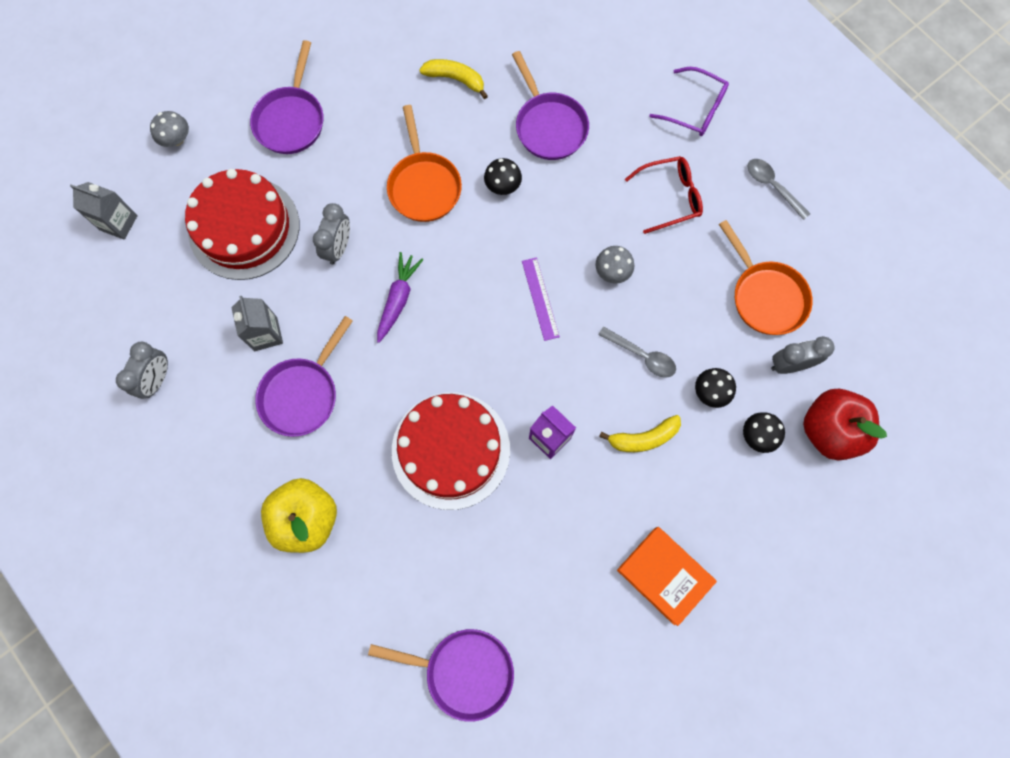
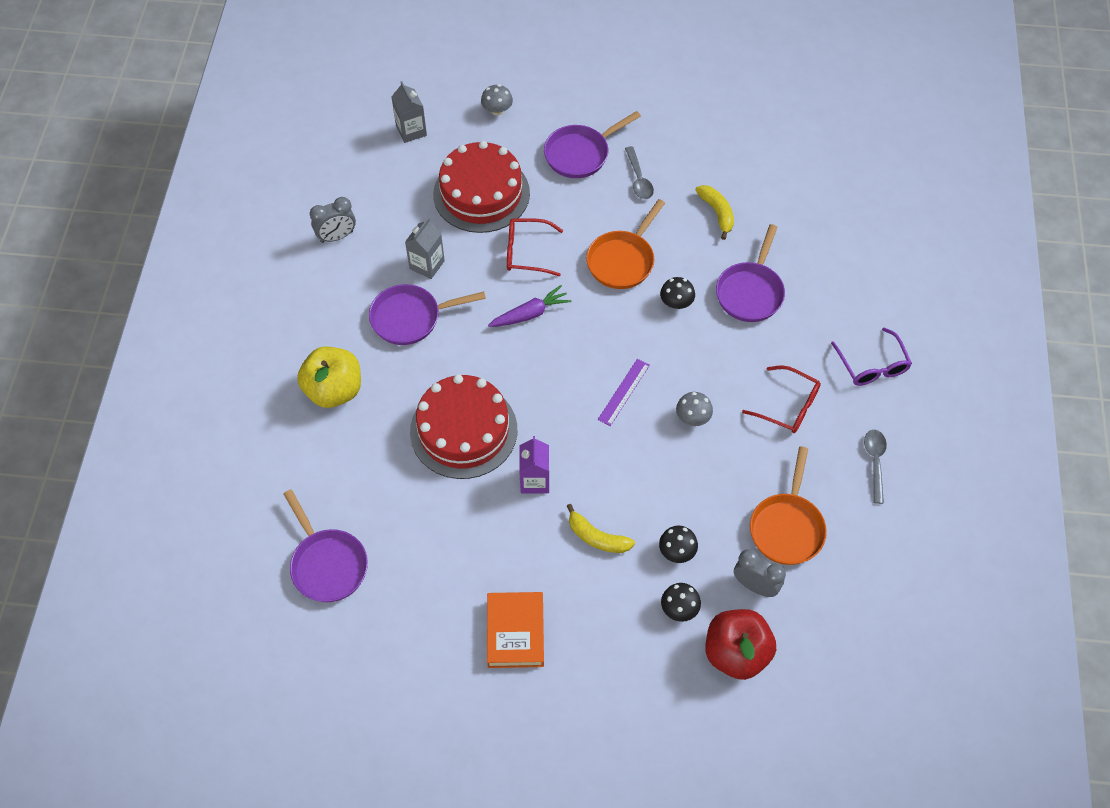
camera: 45 degrees right, 15 degrees down
grey clock [313,203,350,265] -> red glasses [507,218,563,276]
grey spoon [598,327,676,378] -> grey spoon moved to [625,146,654,199]

